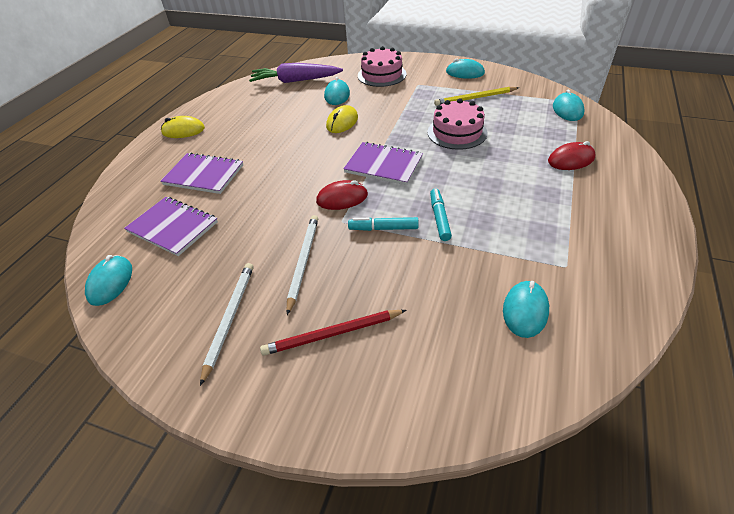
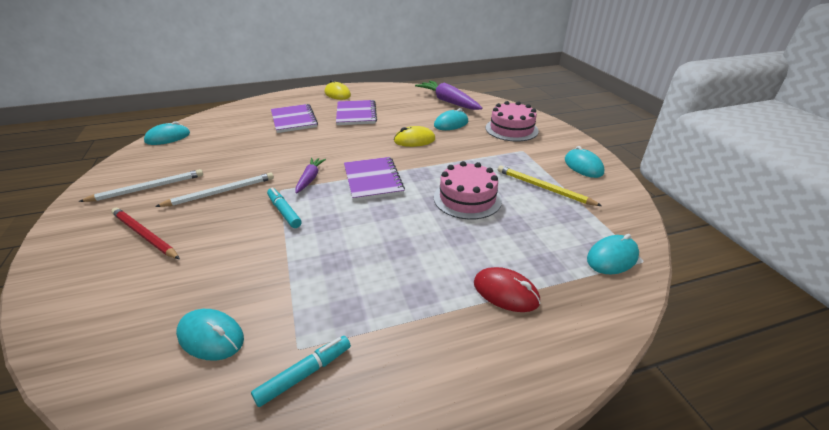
camera: 50 degrees right, 10 degrees down
purple notebook [124,197,218,256] -> purple notebook moved to [336,100,377,125]
red mouse [316,180,368,210] -> purple carrot [296,158,326,194]
turquoise marker [430,189,452,241] -> turquoise marker moved to [251,336,351,407]
turquoise mouse [503,281,549,338] -> turquoise mouse turned 45 degrees clockwise [176,309,244,361]

